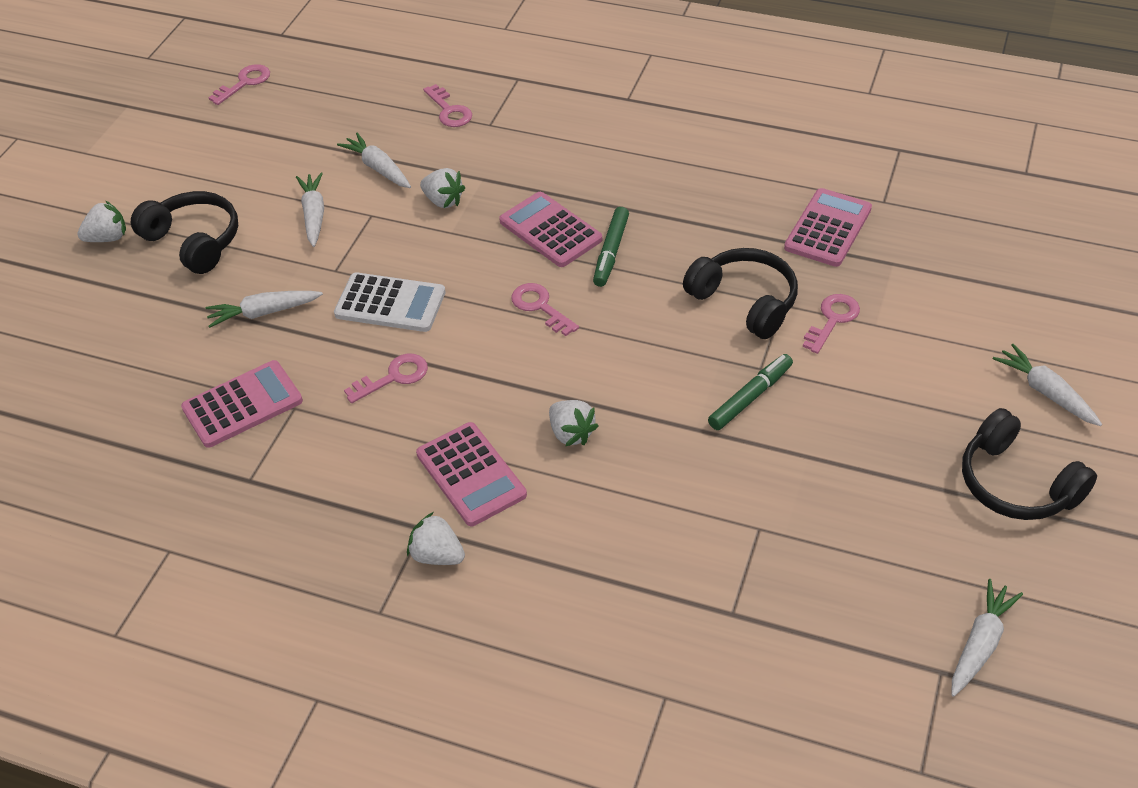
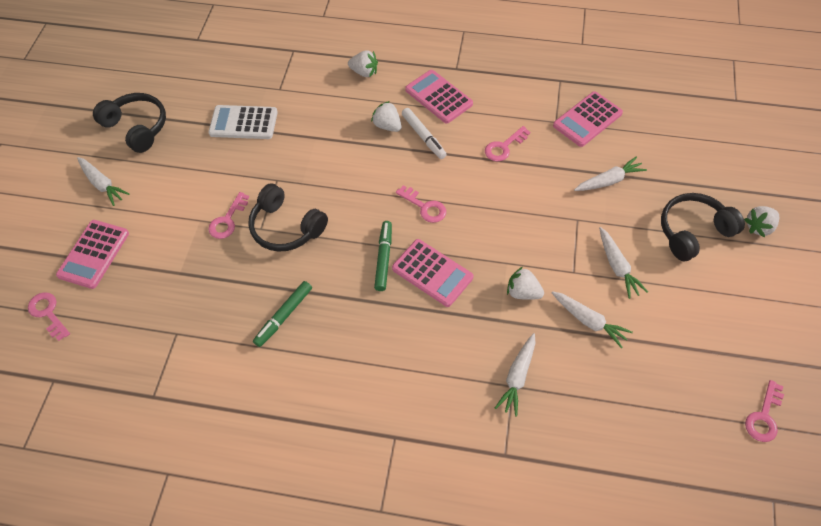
camera: 170 degrees right, 10 degrees up
black headphones [131,191,238,274] -> black headphones turned 120 degrees clockwise [661,193,745,261]
white calculator [334,272,446,332] -> white calculator moved to [208,105,278,139]
white strawberry [407,512,465,565] -> white strawberry moved to [348,50,378,77]
pink key [423,84,472,127] -> pink key moved to [28,292,70,341]
green marker [708,354,793,430] -> green marker moved to [253,281,312,347]
pink calculator [784,188,872,267] -> pink calculator moved to [56,220,129,289]
white carrot [952,579,1023,697] -> white carrot moved to [495,333,535,417]
none -> white marker [402,108,447,159]

